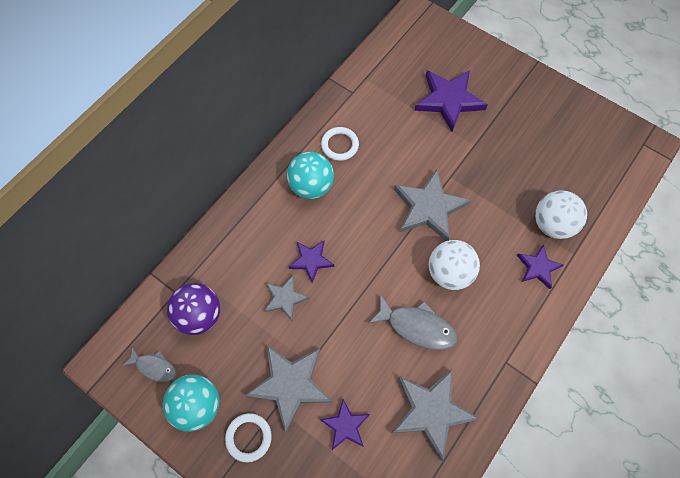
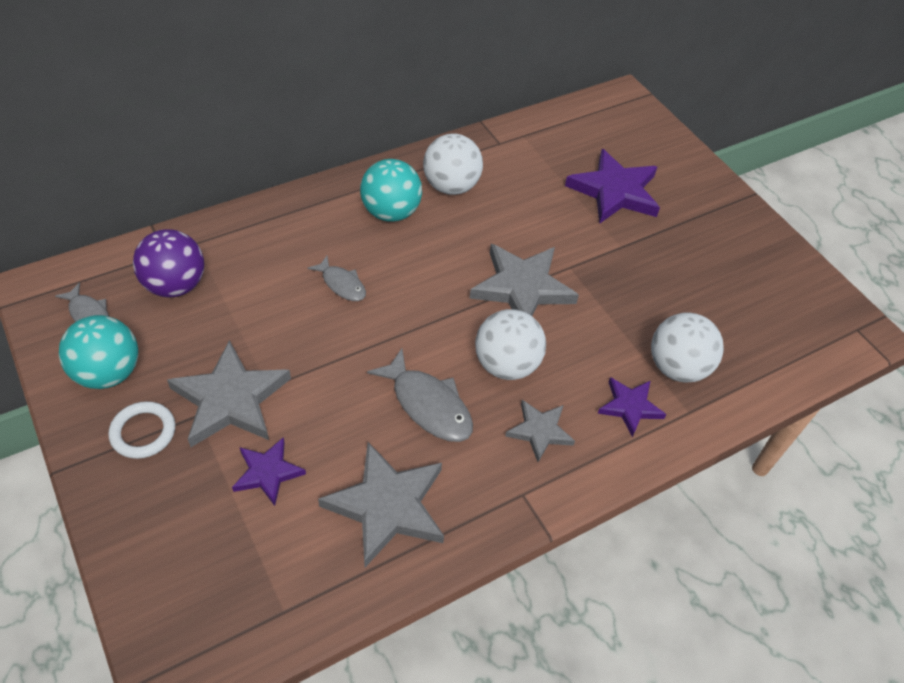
camera: 20 degrees right, 15 degrees down
grey star [264,275,310,321] -> grey star moved to [505,400,575,462]
purple star [289,241,334,283] -> grey fish [308,256,366,301]
white ring [321,127,359,161] -> white ball [423,133,483,195]

